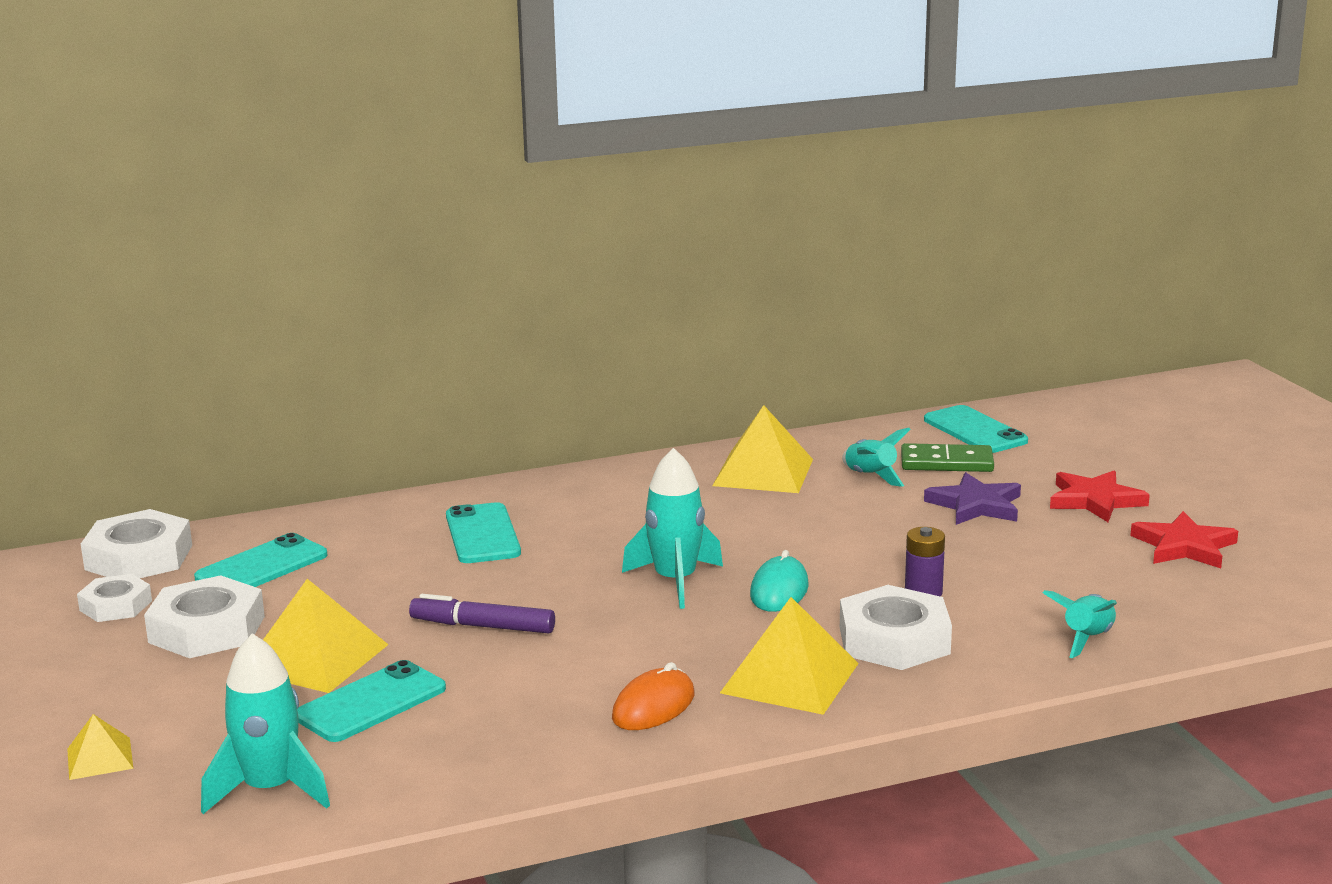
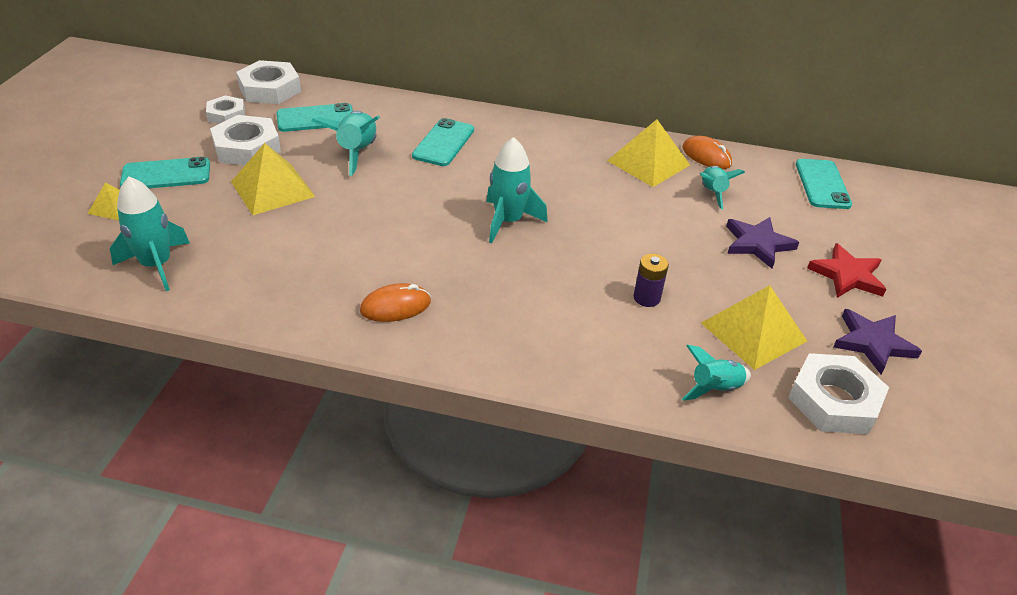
camera: 30 degrees right, 20 degrees up
turquoise phone [297,660,446,742] -> turquoise phone moved to [120,157,210,188]
purple marker [409,594,555,633] -> none
yellow pyramid [720,597,859,715] -> yellow pyramid moved to [701,285,807,370]
turquoise mouse [750,550,809,612] -> none
white nut [840,585,952,670] -> white nut moved to [788,353,889,434]
green domino [901,443,994,472] -> none
red star [1130,511,1238,568] -> purple star [833,309,922,374]
none -> turquoise rocket [312,111,380,176]
none -> orange mouse [682,136,732,169]

